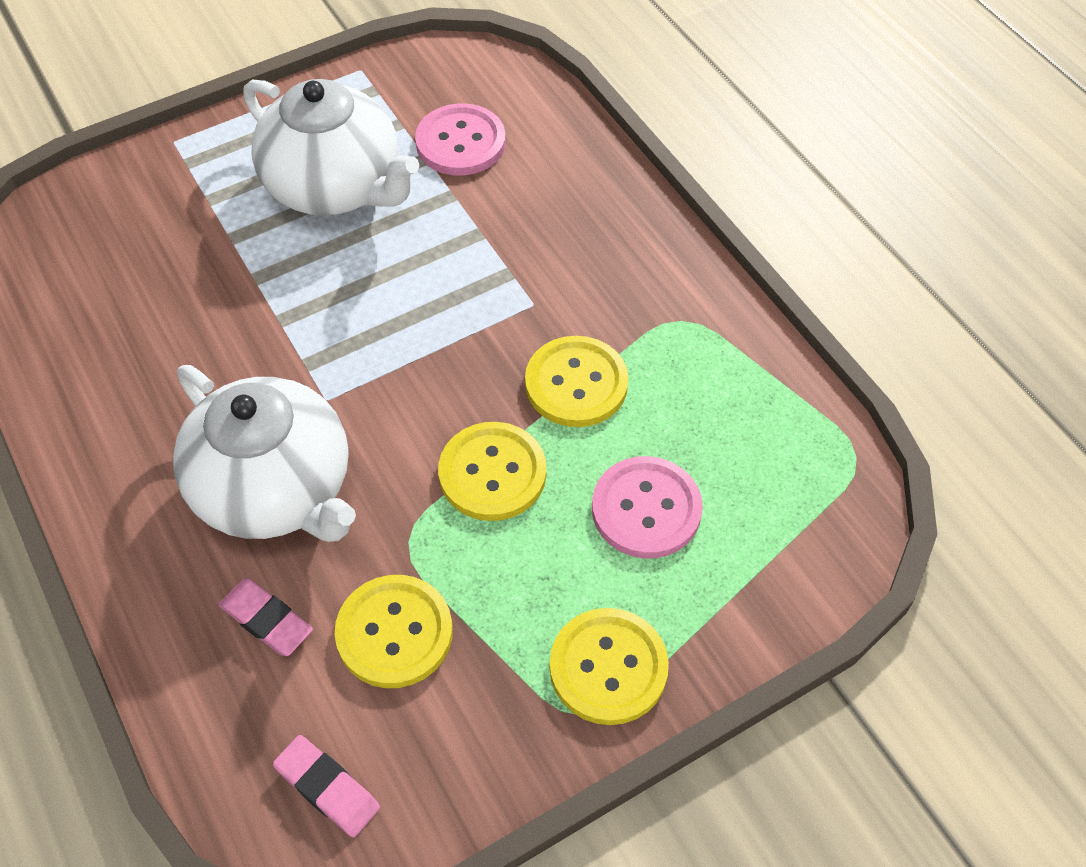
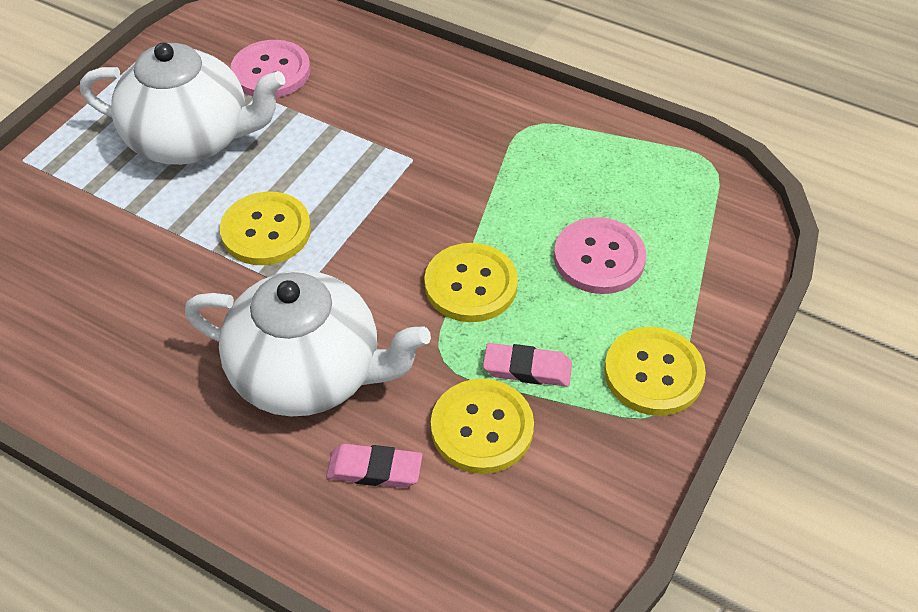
camera: 30 degrees left, 5 degrees down
pink eraser [273,735,380,837] -> pink eraser moved to [483,343,572,387]
yellow button [525,336,628,427] -> yellow button moved to [220,192,311,265]

